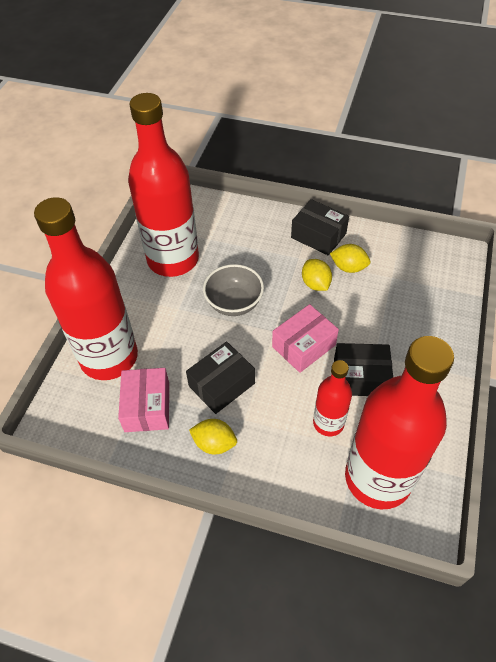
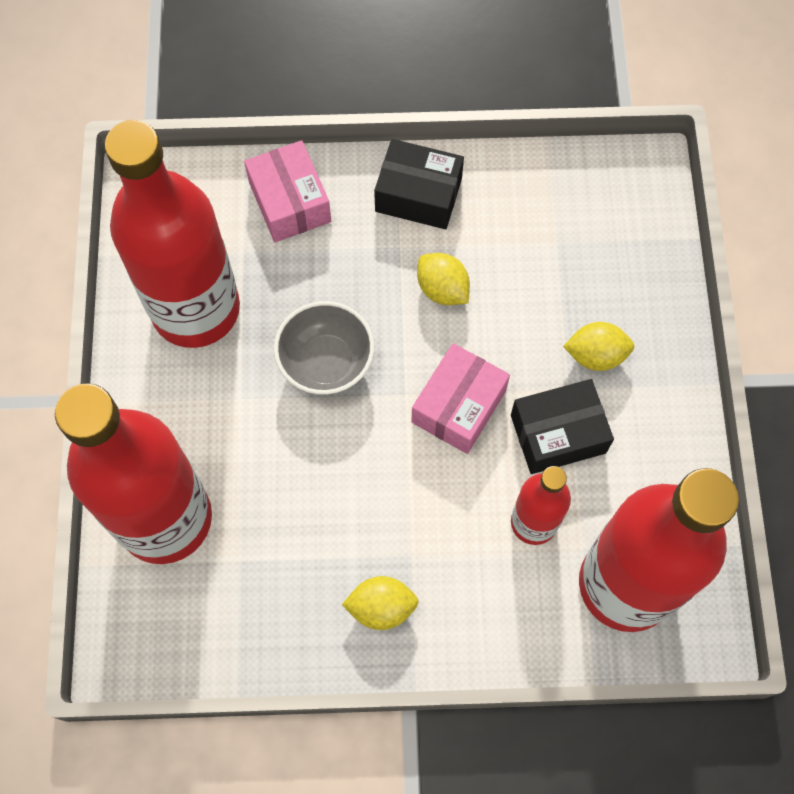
camera: 20 degrees left, 15 degrees up
pink box [118,368,169,432] -> pink box moved to [244,140,331,242]
black box [186,342,255,414] -> none
yellow lemon [330,244,371,273] -> yellow lemon moved to [563,322,635,371]

